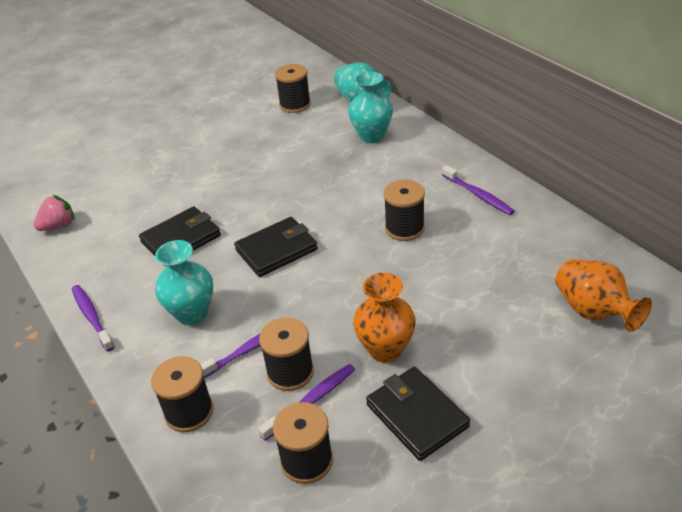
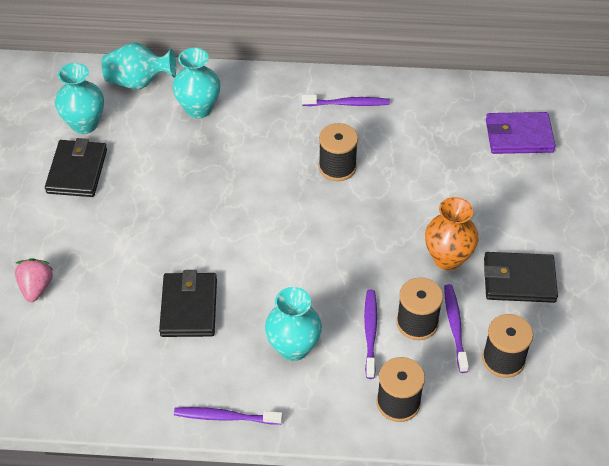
camera: 55 degrees left, 10 degrees up
pink strawberry [34,195,75,231] -> pink strawberry moved to [15,259,53,302]
black wallet [234,217,318,277] -> black wallet moved to [45,138,107,197]
black spool [275,64,311,113] -> turquoise vase [55,63,104,134]
orange vase [555,259,652,332] -> purple wallet [486,112,555,154]

